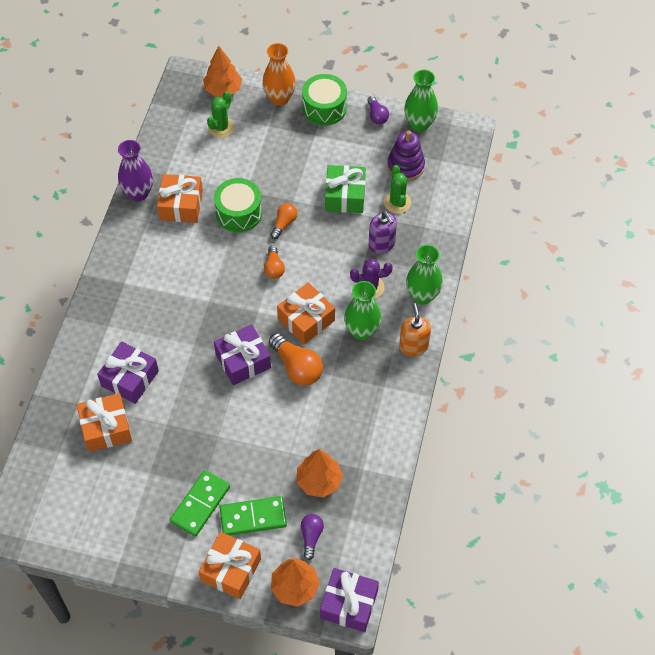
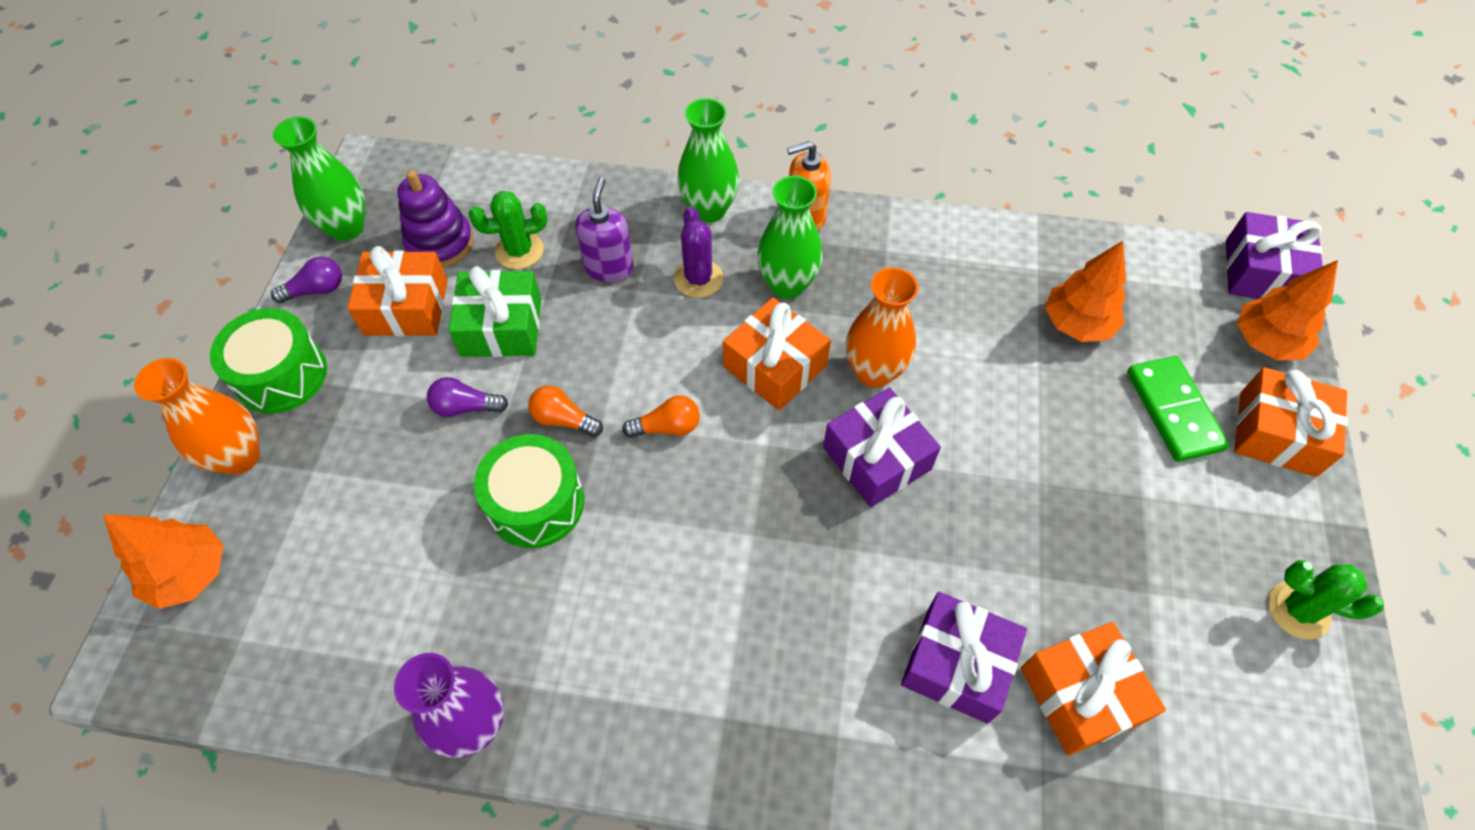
camera: 95 degrees left, 0 degrees up
orange gift [157,174,203,223] -> orange gift moved to [347,246,448,336]
green domino [170,470,230,537] -> none
green cactus [207,91,235,138] -> green cactus moved to [1268,560,1384,640]
orange light bulb [269,333,323,386] -> orange vase [846,267,918,388]
purple light bulb [301,514,324,560] -> purple light bulb moved to [427,377,508,417]
purple soap dispenser [369,211,397,254] -> purple soap dispenser turned 45 degrees counterclockwise [575,177,634,282]

